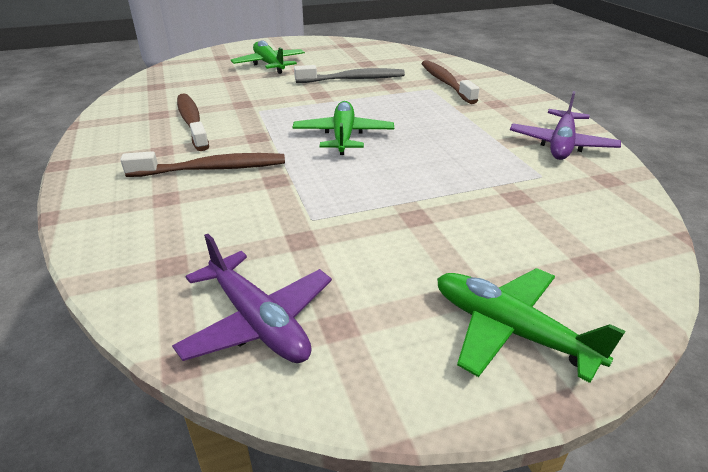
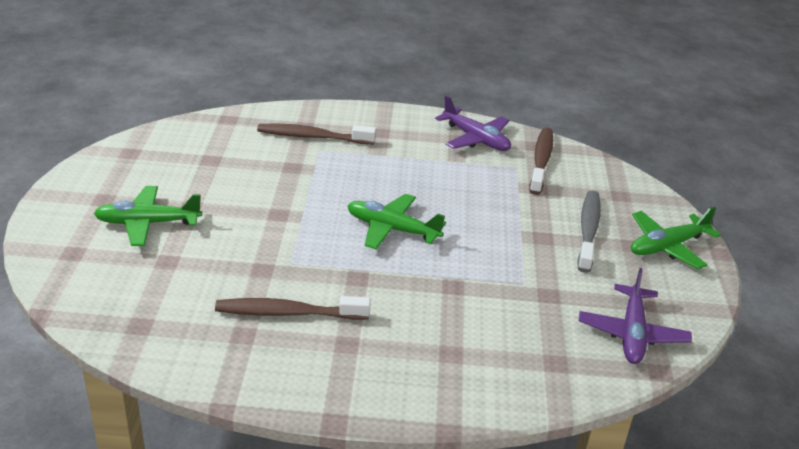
camera: 70 degrees left, 0 degrees up
brown toothbrush [121,151,285,177] -> brown toothbrush moved to [529,127,553,195]
purple plane [172,234,332,363] -> purple plane turned 120 degrees clockwise [579,268,692,364]
grey toothbrush [294,65,405,83] -> grey toothbrush moved to [577,191,601,273]

